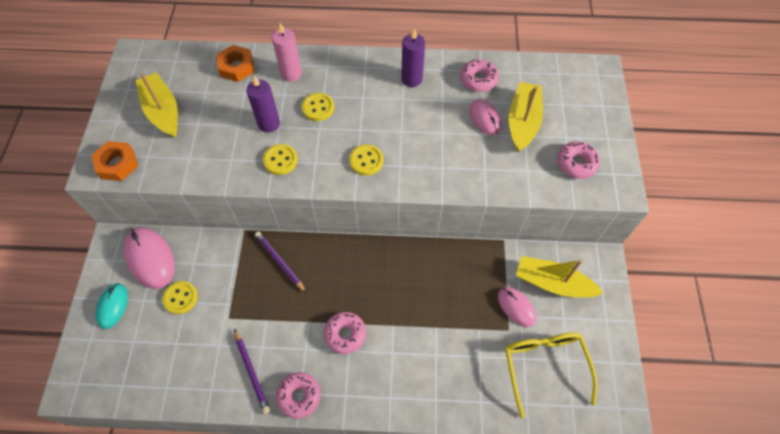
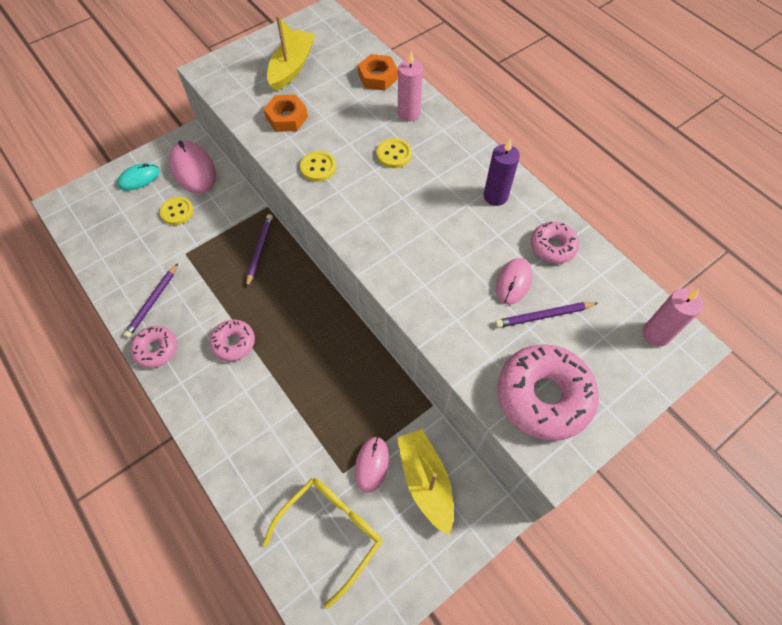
camera: 50 degrees right, 0 degrees up
orange nut [91,141,138,181] -> orange nut moved to [264,94,308,132]
pink mouse [123,227,175,289] -> pink mouse turned 45 degrees counterclockwise [169,140,216,194]
purple candle [246,76,280,133] -> none
yellow button [349,145,383,175] -> none
yellow boat [509,82,543,152] -> purple pencil [495,302,598,328]
pink donut [557,141,600,179] -> pink donut [498,344,599,441], size x1.80
none -> pink candle [643,288,703,347]

